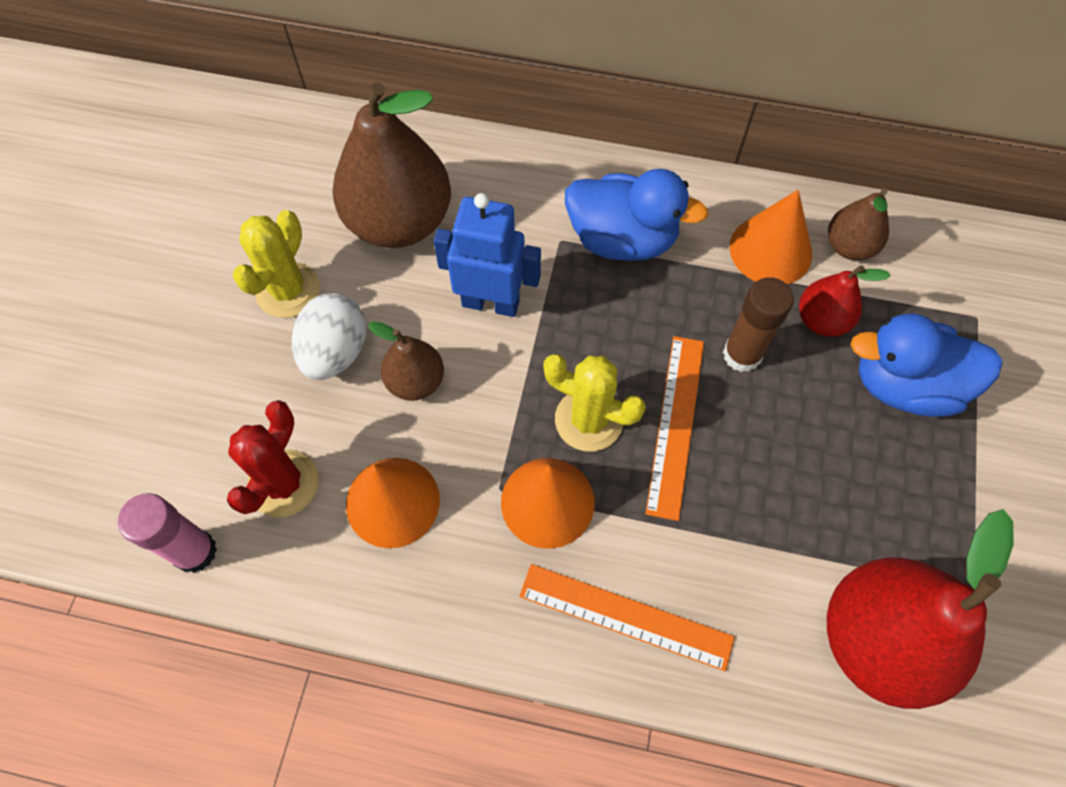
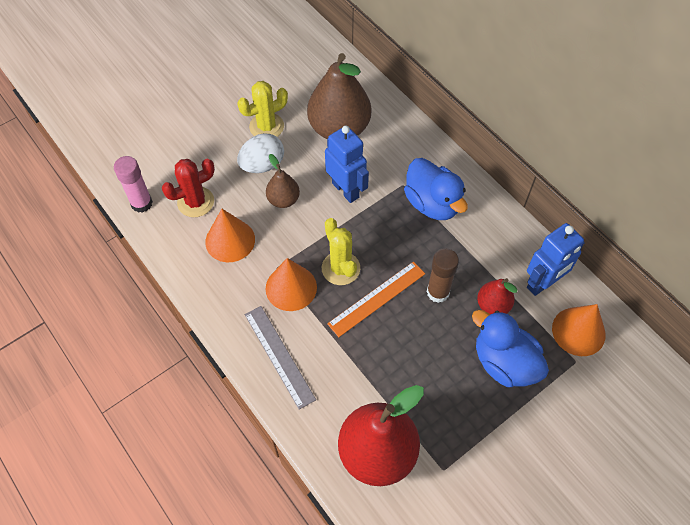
camera: 40 degrees right, 5 degrees down
orange ruler [519,564,735,671] -> grey ruler [245,306,316,410]
orange cone [730,190,812,284] -> orange cone moved to [552,304,606,356]
brown pear [828,189,889,260] -> blue robot [527,223,585,296]

